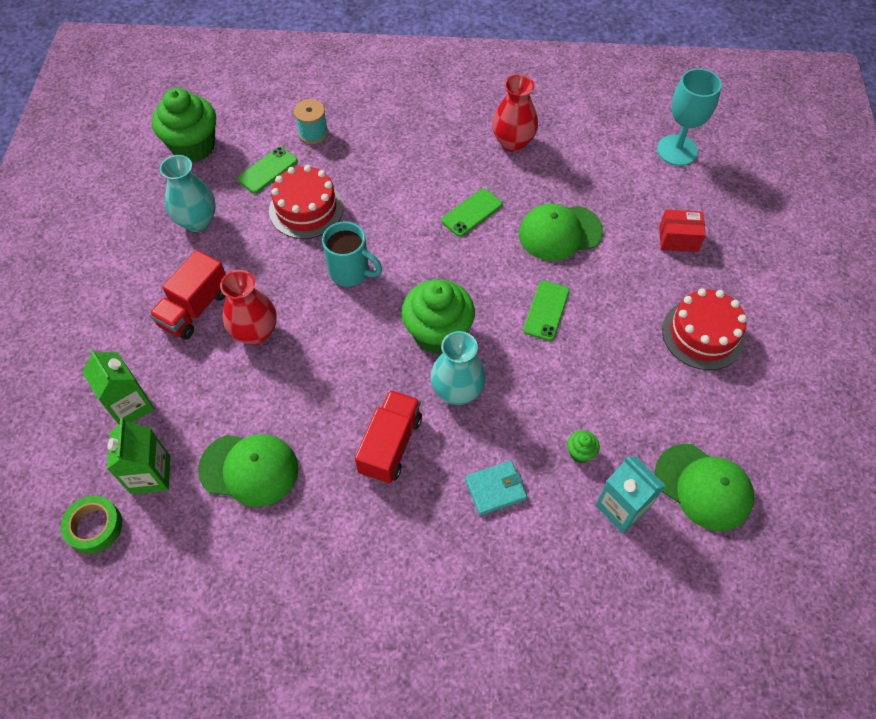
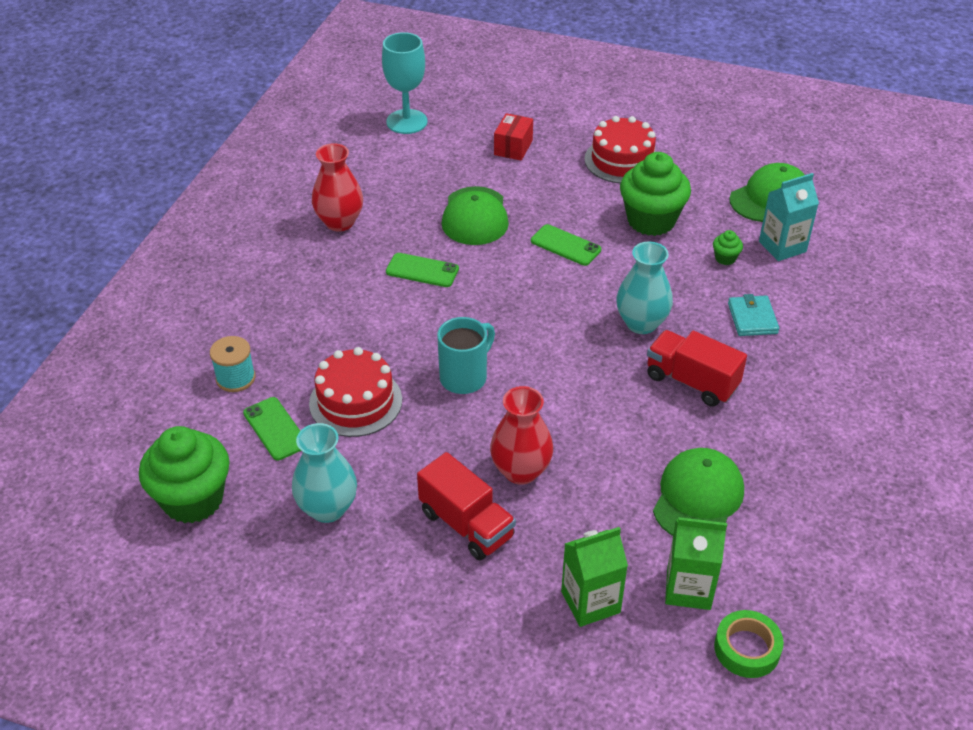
camera: 75 degrees left, 15 degrees down
green cupcake [402,280,475,355] -> green cupcake moved to [620,152,691,236]
green phone [441,188,503,237] -> green phone turned 45 degrees counterclockwise [386,253,459,287]

